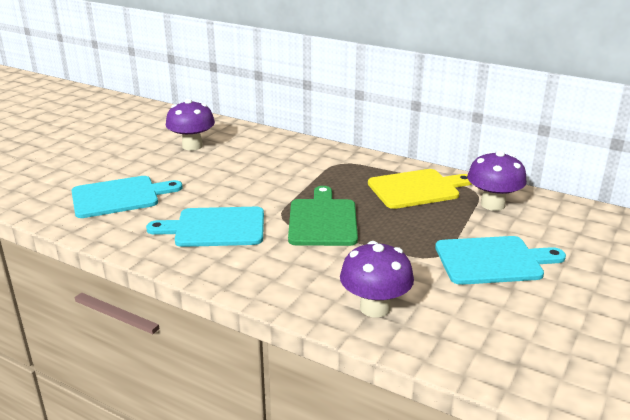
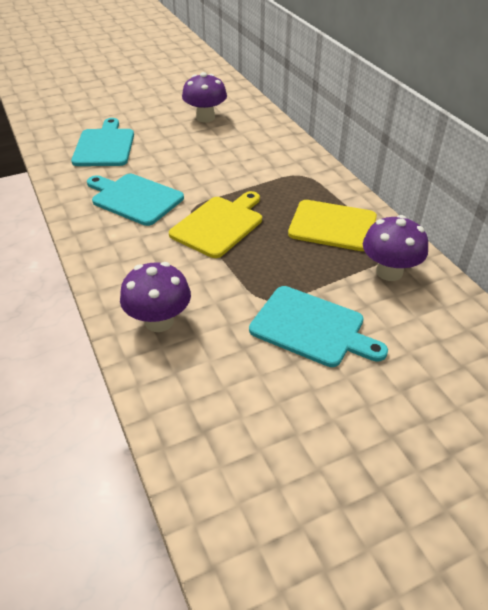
camera: 35 degrees right, 15 degrees up
turquoise cutting board [71,176,182,218] -> turquoise cutting board turned 105 degrees counterclockwise [71,118,134,166]
green cutting board [288,186,358,246] -> yellow cutting board [169,191,262,258]

